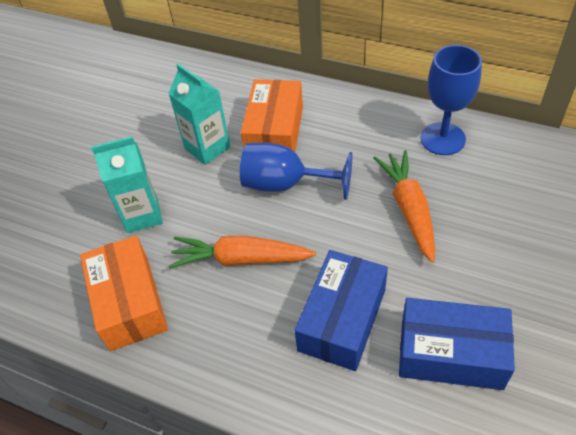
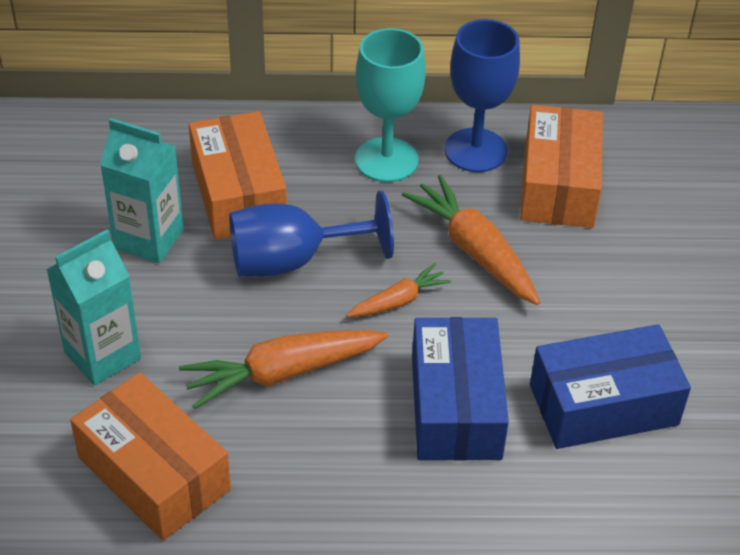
camera: 30 degrees left, 5 degrees down
none -> orange carrot [347,263,451,317]
none -> turquoise goblet [355,28,426,182]
none -> orange box [520,105,603,228]

